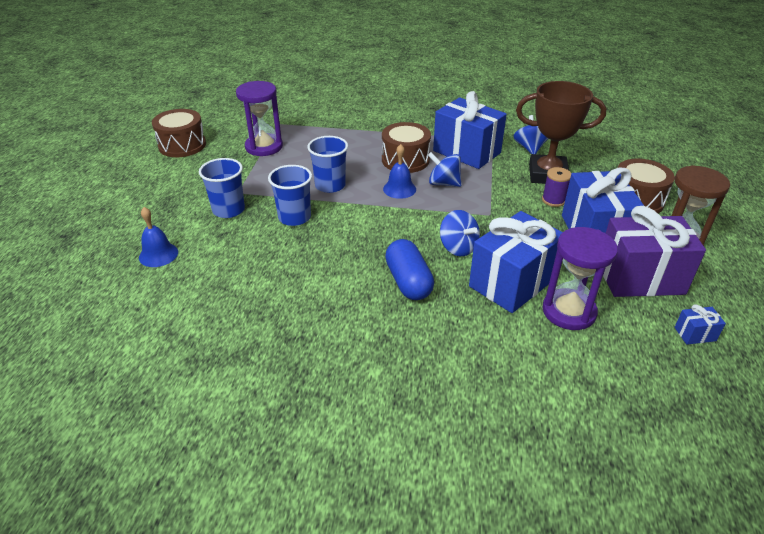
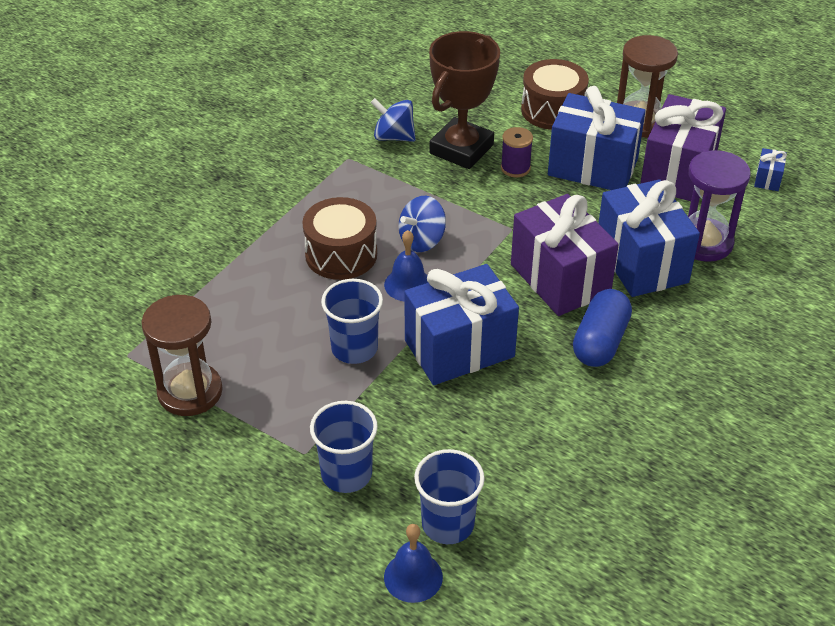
camera: 65 degrees left, 5 degrees up
brown drum [152,109,206,157] -> none
purple hourglass [236,81,283,156] -> brown hourglass [141,295,222,416]
blue cup [268,165,312,226] -> blue cup moved to [414,449,485,544]
blue capsule [385,239,434,300] -> blue capsule turned 75 degrees counterclockwise [573,289,632,367]
blue gift [433,91,507,169] -> blue gift moved to [404,264,519,385]
blue spinning top [440,210,480,256] -> purple gift [511,194,619,316]

